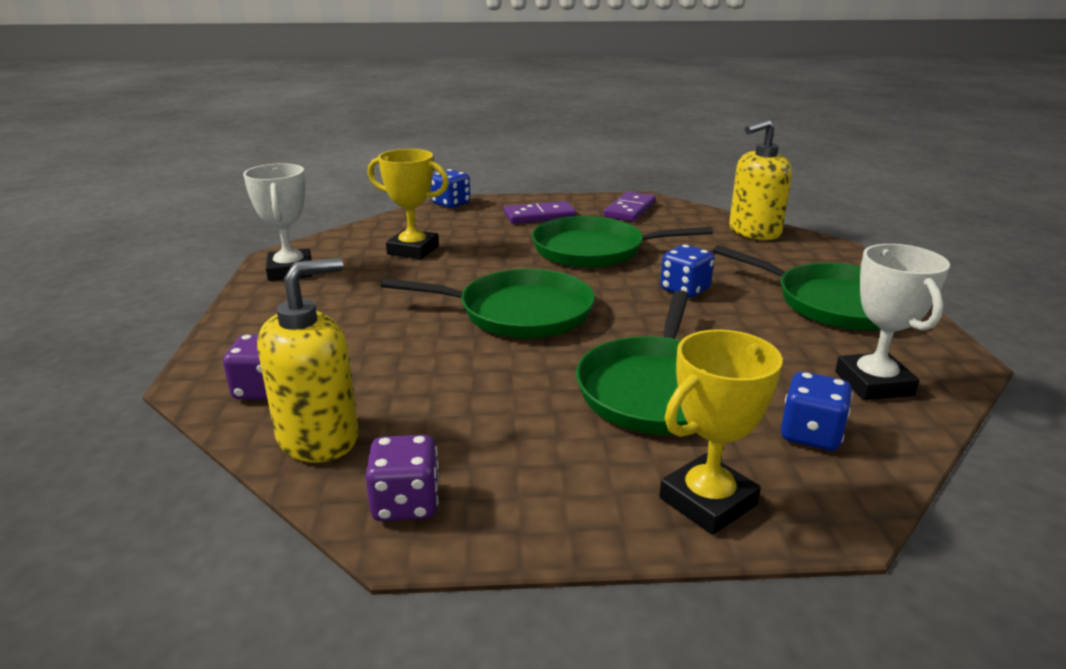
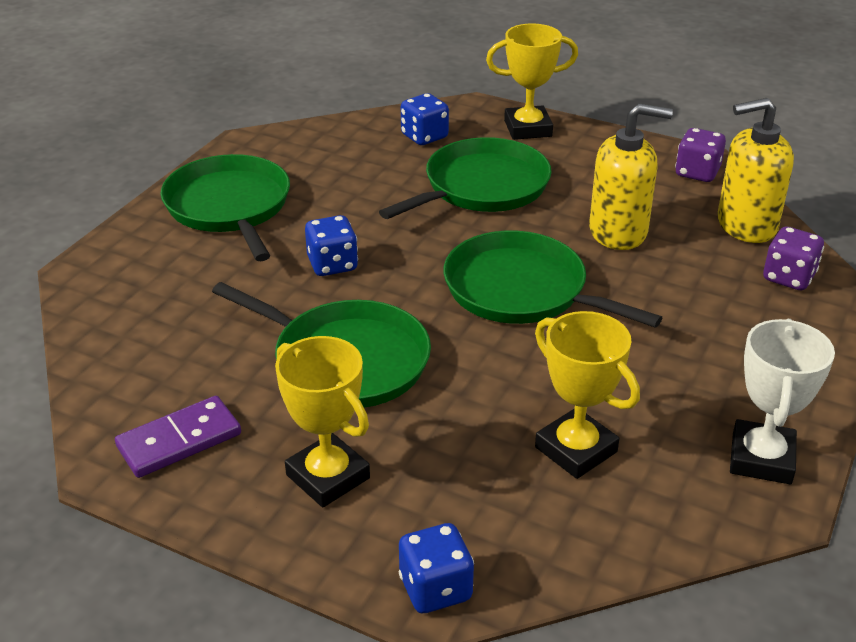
camera: 150 degrees left, 10 degrees up
purple domino [504,201,576,224] -> yellow trophy [275,336,370,507]
yellow soap dispenser [729,119,792,240] -> yellow soap dispenser moved to [589,103,673,250]
white trophy [835,244,950,400] -> none

